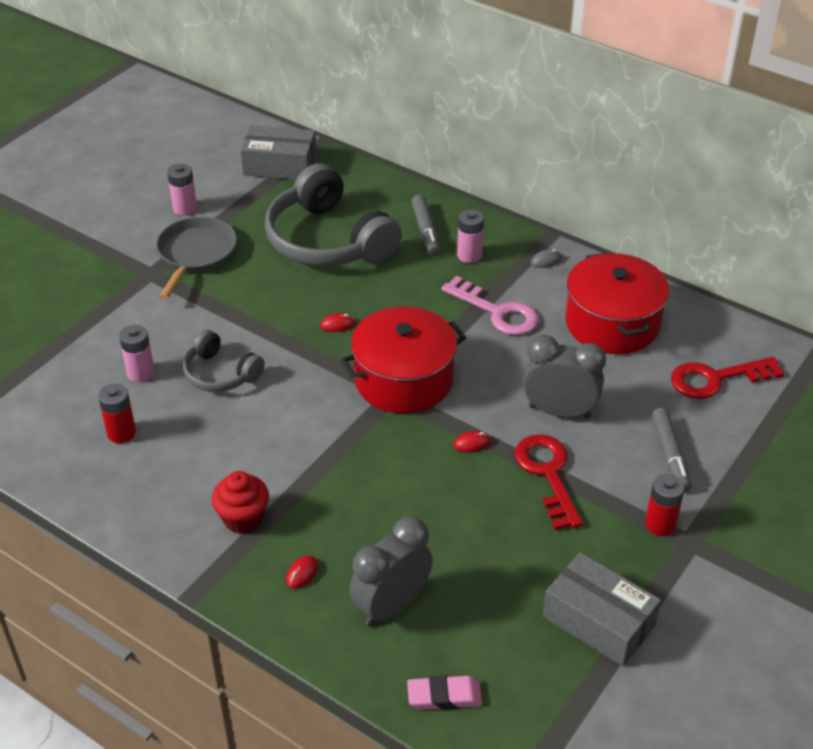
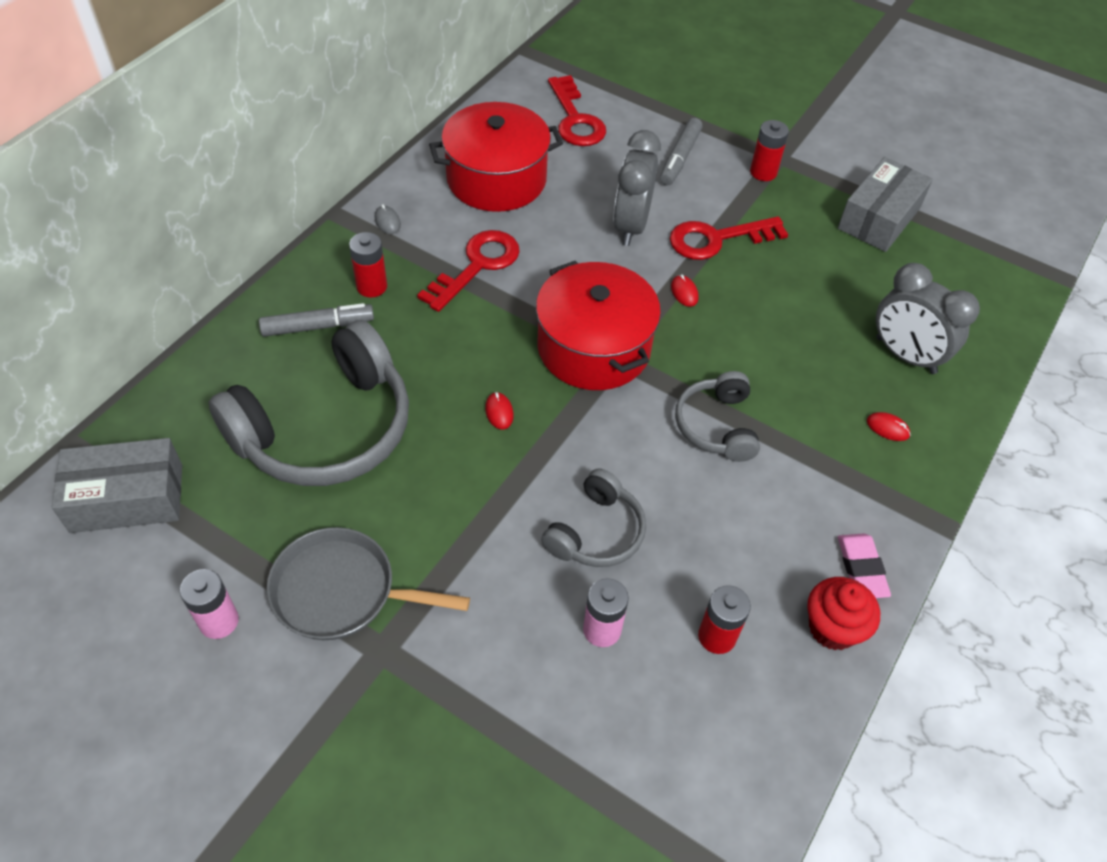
camera: 95 degrees left, 10 degrees up
red cupcake [212,471,269,534] -> red cupcake moved to [807,577,880,650]
grey box [240,125,317,180] -> grey box turned 75 degrees clockwise [52,438,182,533]
pink eraser [407,675,482,710] -> pink eraser moved to [838,533,891,598]
pink key [441,276,539,335] -> red key [417,230,520,312]
pink battery [457,209,484,263] -> red battery [349,232,387,298]
grey marker [652,408,692,493] -> grey marker turned 120 degrees clockwise [660,118,702,186]
none -> grey headphones [675,371,760,462]

